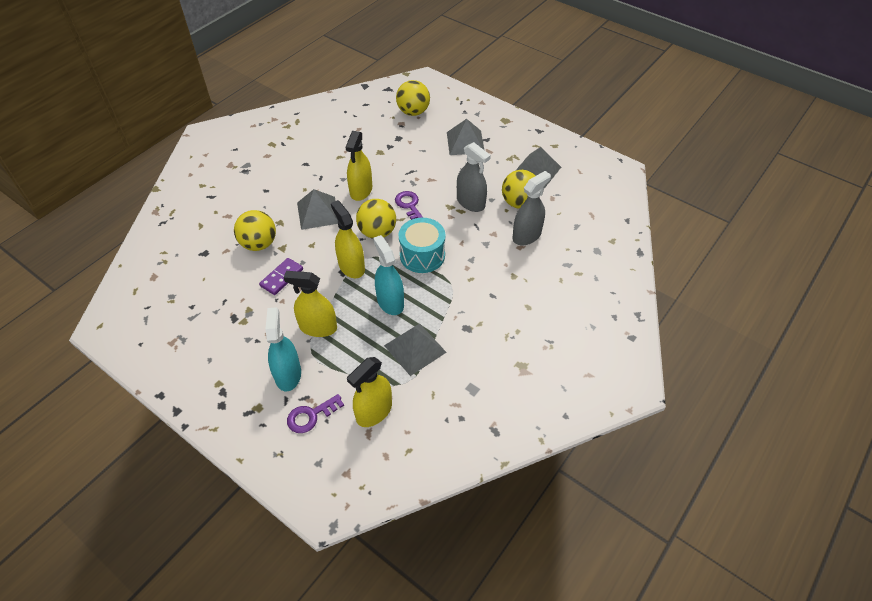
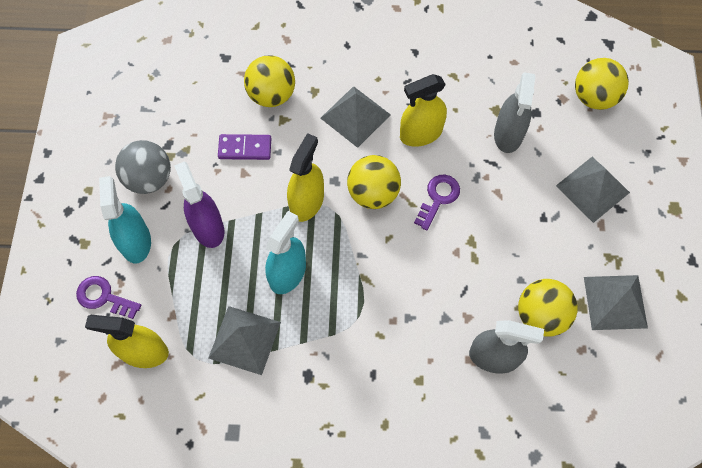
camera: 55 degrees right, 15 degrees up
turquoise spray bottle [266,307,301,391] -> turquoise spray bottle turned 60 degrees counterclockwise [99,176,151,263]
yellow spray bottle [283,271,337,337] -> purple spray bottle [174,162,224,248]
turquoise drum [399,218,446,273] -> none
grey spray bottle [457,142,491,212] -> grey spray bottle moved to [494,72,535,153]
none -> grey ball [115,140,171,194]

